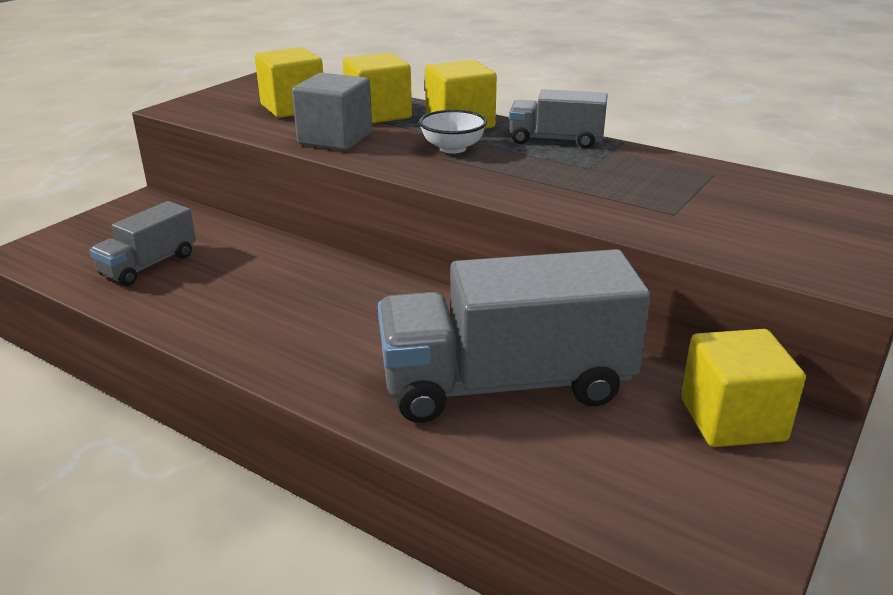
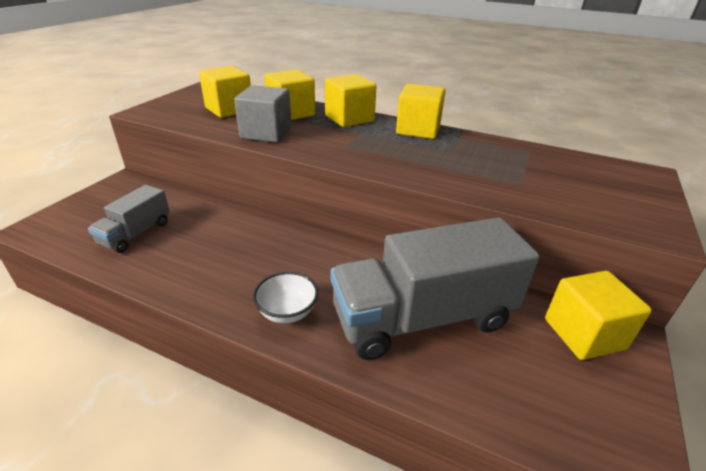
camera: 10 degrees left, 5 degrees up
white bowl [419,110,487,154] -> white bowl moved to [253,272,318,323]
grey truck [509,89,608,148] -> yellow cube [396,84,446,139]

